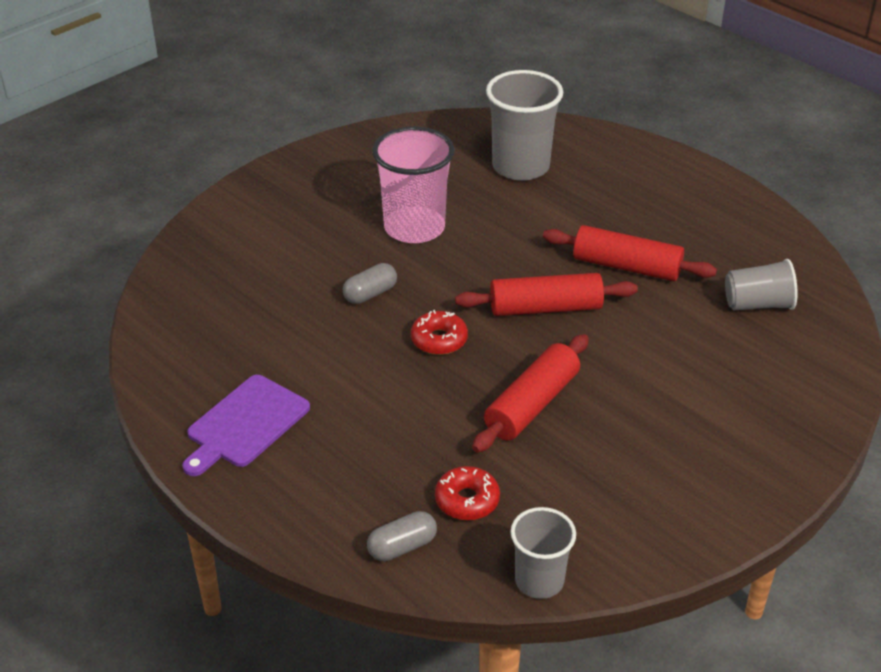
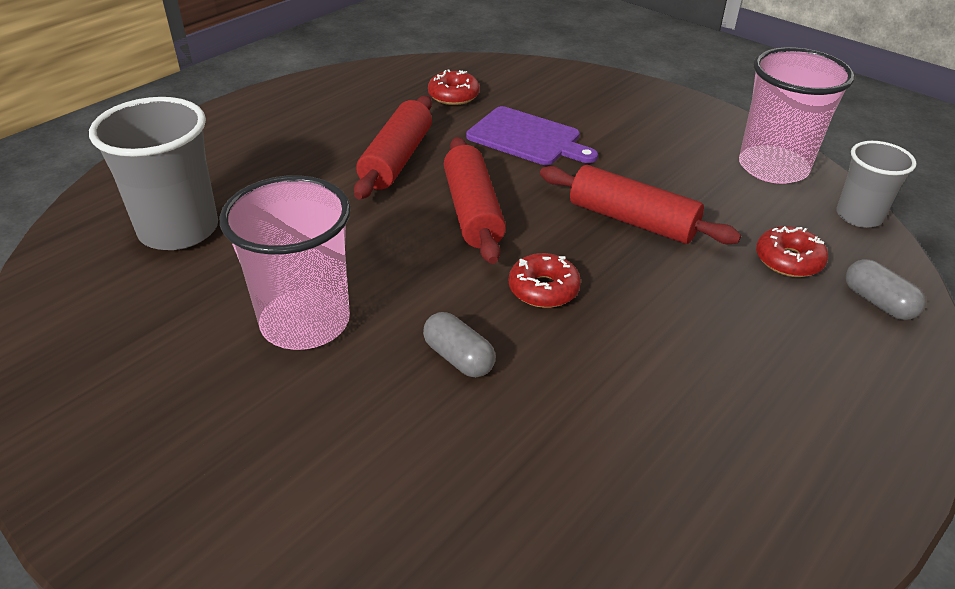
camera: 95 degrees left, 0 degrees up
purple cutting board [182,375,310,476] -> purple cutting board moved to [466,106,598,165]
grey cup [725,259,798,310] -> red donut [428,69,480,105]
none -> pink cup [739,47,855,184]

